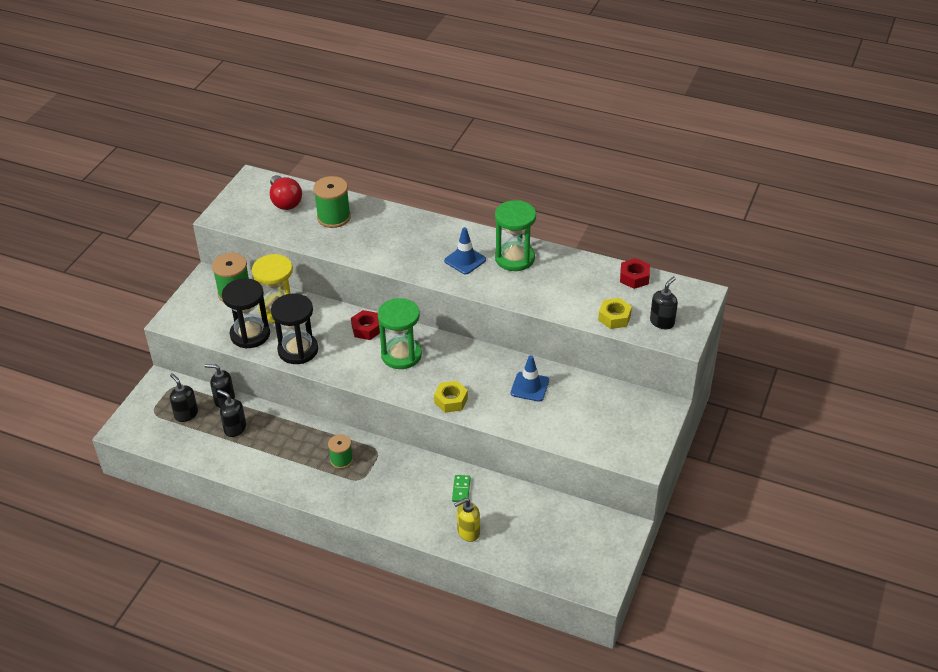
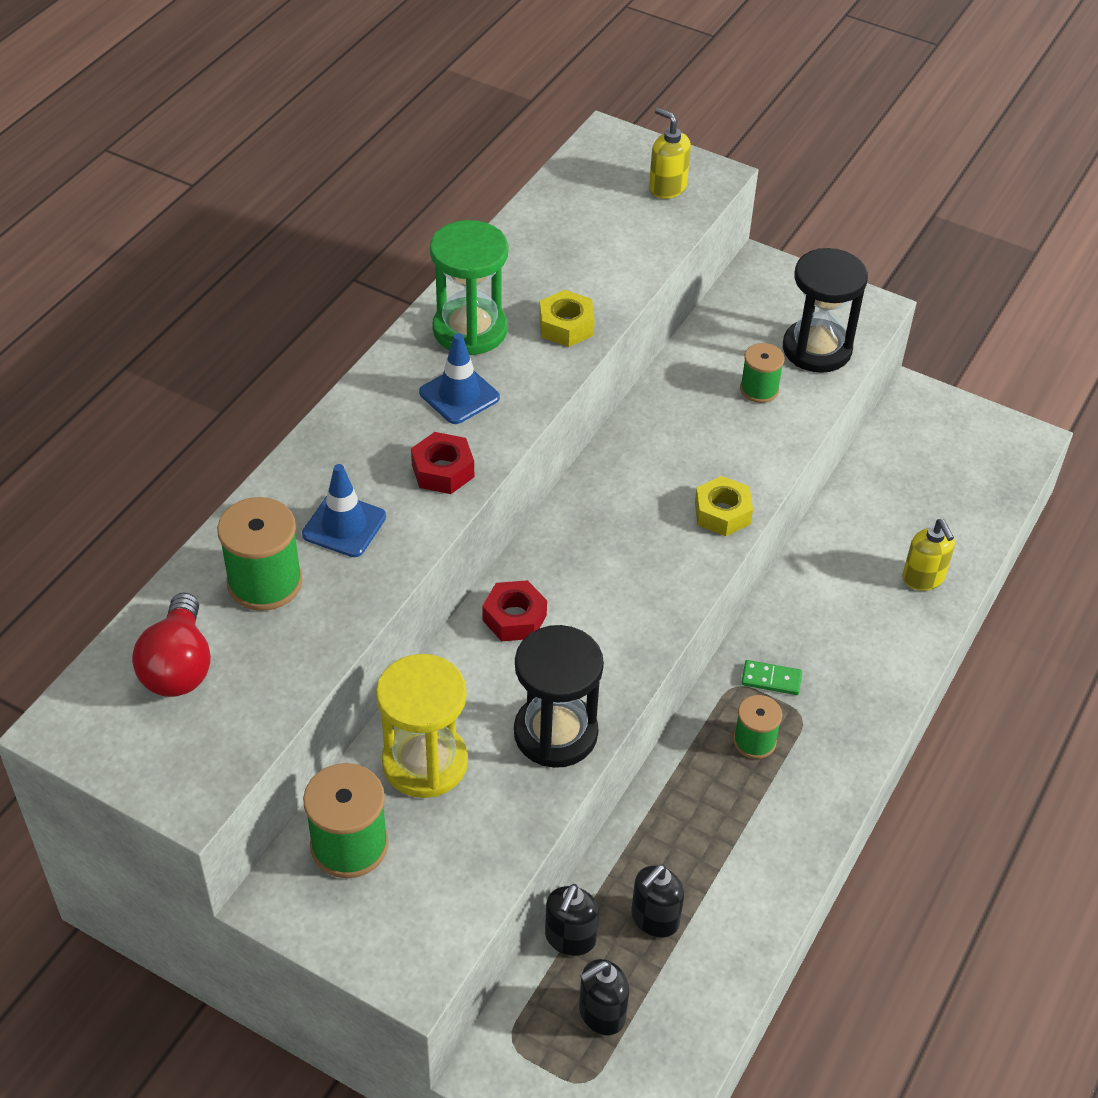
camera: 85 degrees left, 5 degrees up
black hourglass [222,278,270,349] -> black hourglass moved to [783,248,868,373]
red light bulb [270,175,302,210] -> red light bulb turned 105 degrees clockwise [132,593,211,697]
green hourglass [378,298,422,369] -> none
green domino [452,475,471,502] -> green domino moved to [741,660,802,695]
blue traffic cone [511,355,549,402] -> blue traffic cone moved to [302,464,386,557]
yellow nut [598,298,632,329] -> yellow nut moved to [539,290,595,347]
red nut [620,258,650,289] -> red nut moved to [411,432,474,494]
black soap dispenser [650,276,678,329] -> yellow soap dispenser [649,108,691,199]
none -> green spool [740,343,784,403]

